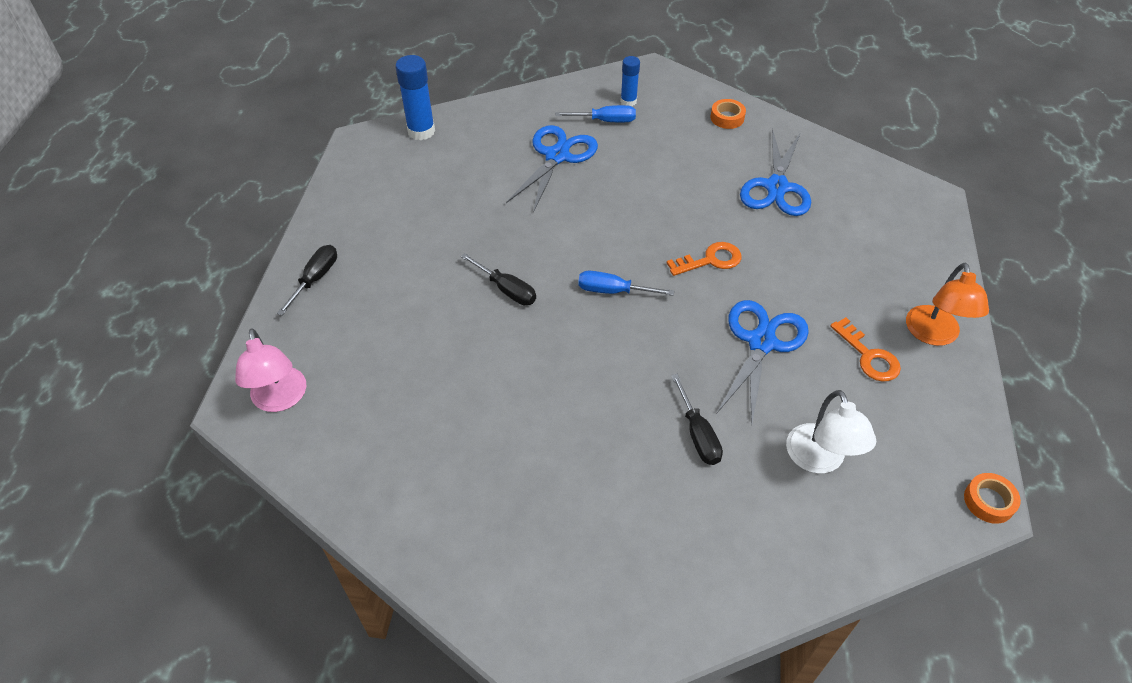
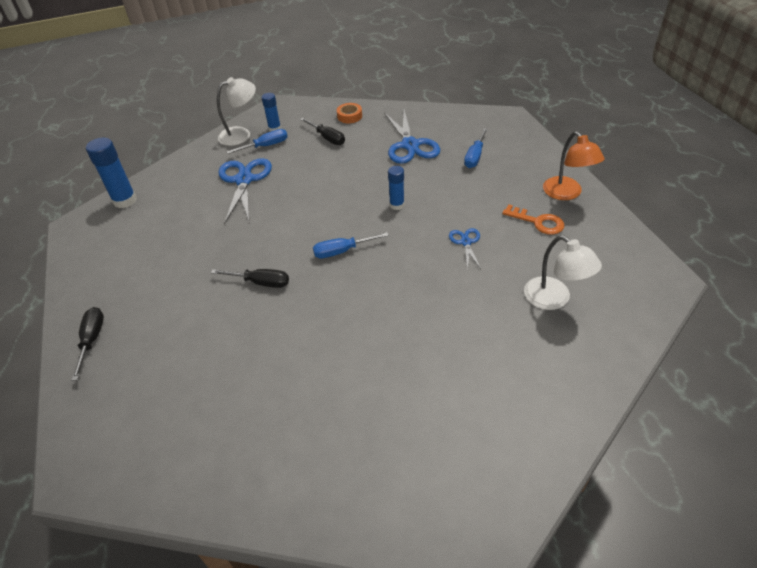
camera: 25 degrees left, 5 degrees down
pink lamp [235,329,306,412] -> none
orange key [667,242,742,276] -> blue glue stick [388,166,405,210]
black screwdriver [671,374,723,465] -> black screwdriver moved to [300,118,345,145]
blue scissors [717,300,809,427] -> blue scissors [449,228,481,269], size x0.51
orange tape [964,473,1021,524] -> none
none -> white lamp [217,77,256,146]
none -> blue screwdriver [464,128,488,168]

